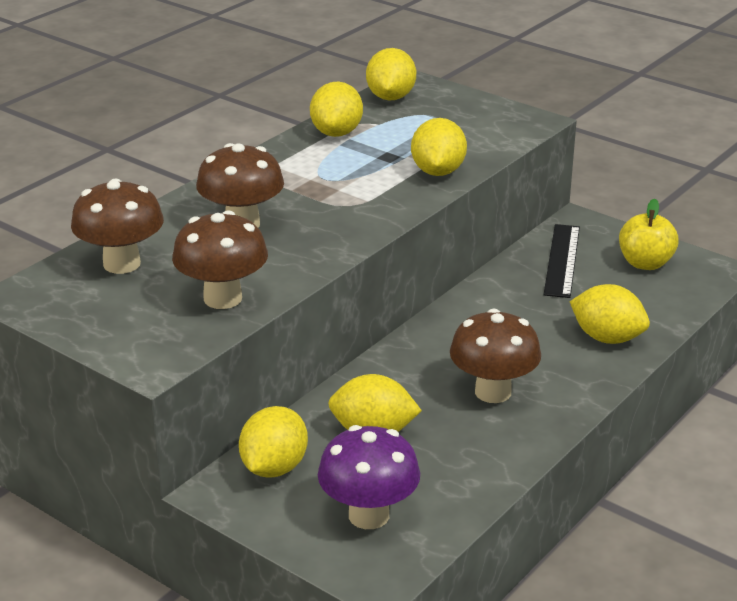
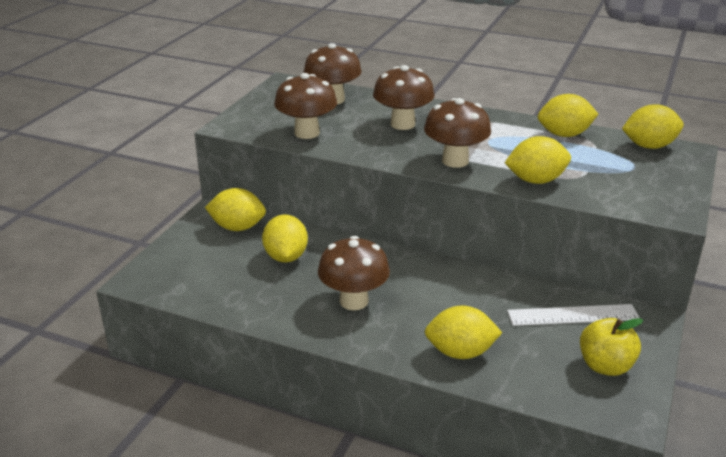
camera: 75 degrees right, 0 degrees up
purple mushroom [318,425,420,529] -> none
black ruler [544,224,580,298] -> white ruler [507,304,640,326]
yellow lemon [570,284,650,344] -> yellow lemon turned 75 degrees clockwise [425,305,502,359]
none -> brown mushroom [424,98,491,168]

